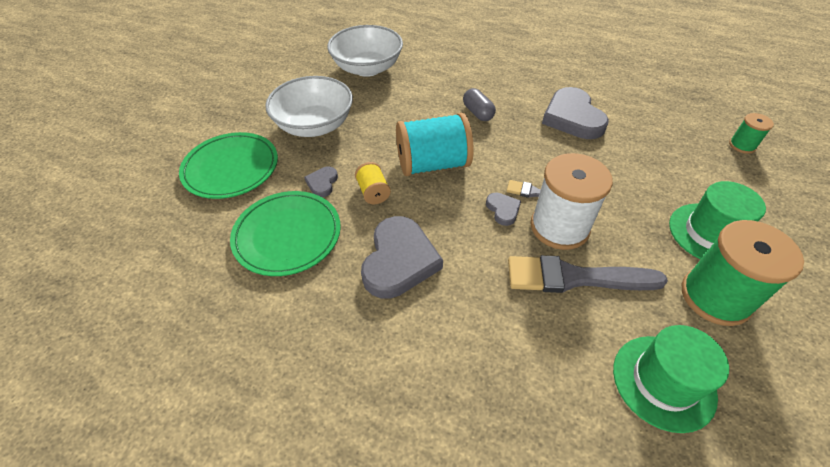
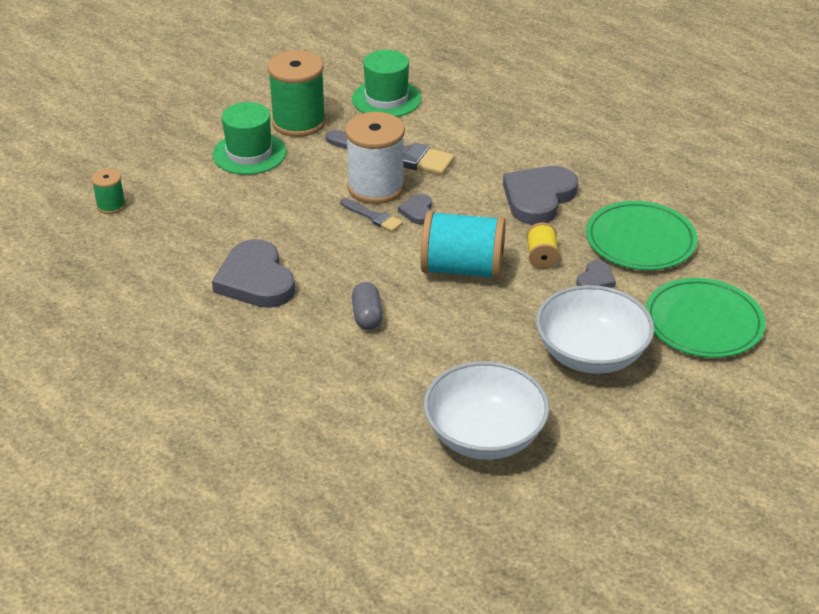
camera: 160 degrees left, 10 degrees down
grey heart [542,87,609,139] -> grey heart turned 150 degrees clockwise [212,239,295,308]

